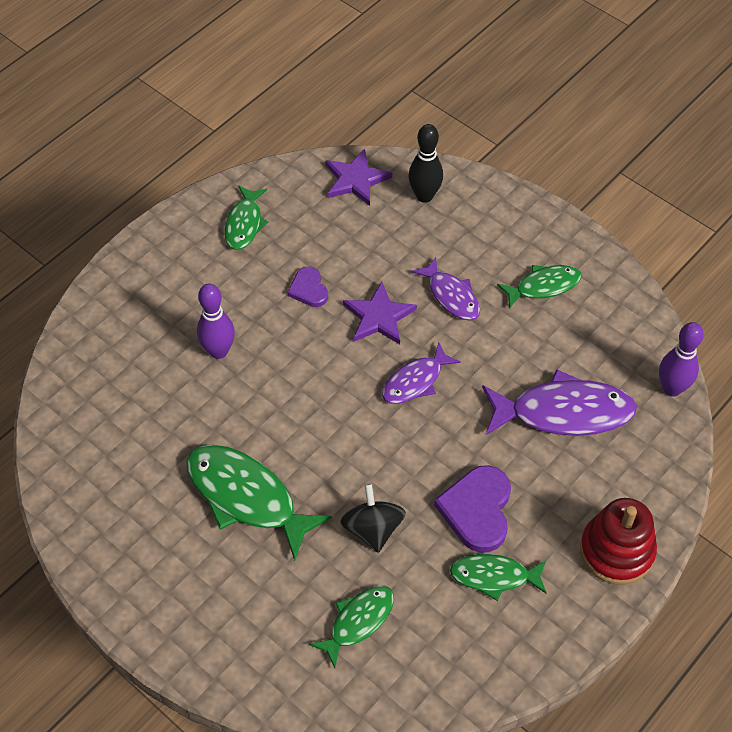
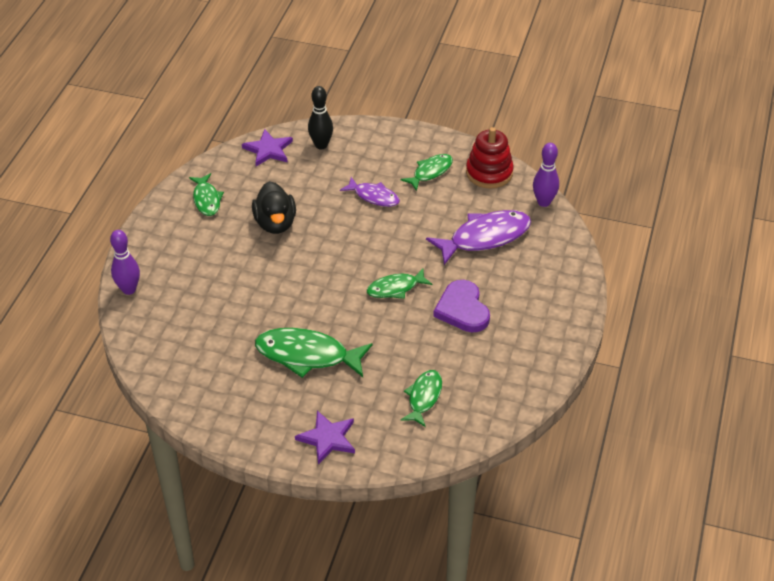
camera: 25 degrees left, 10 degrees down
purple bowling pin [197,284,235,359] -> purple bowling pin moved to [110,230,140,295]
purple heart [287,266,328,307] -> black duck [252,181,296,234]
black spinning top [340,483,406,553] -> none
purple star [343,282,417,344] -> purple star moved to [295,411,355,464]
purple fish [382,342,461,404] -> none
green fish [450,554,547,601] -> green fish moved to [367,268,432,299]
red stacking toy [580,498,657,585] -> red stacking toy moved to [466,127,514,189]

